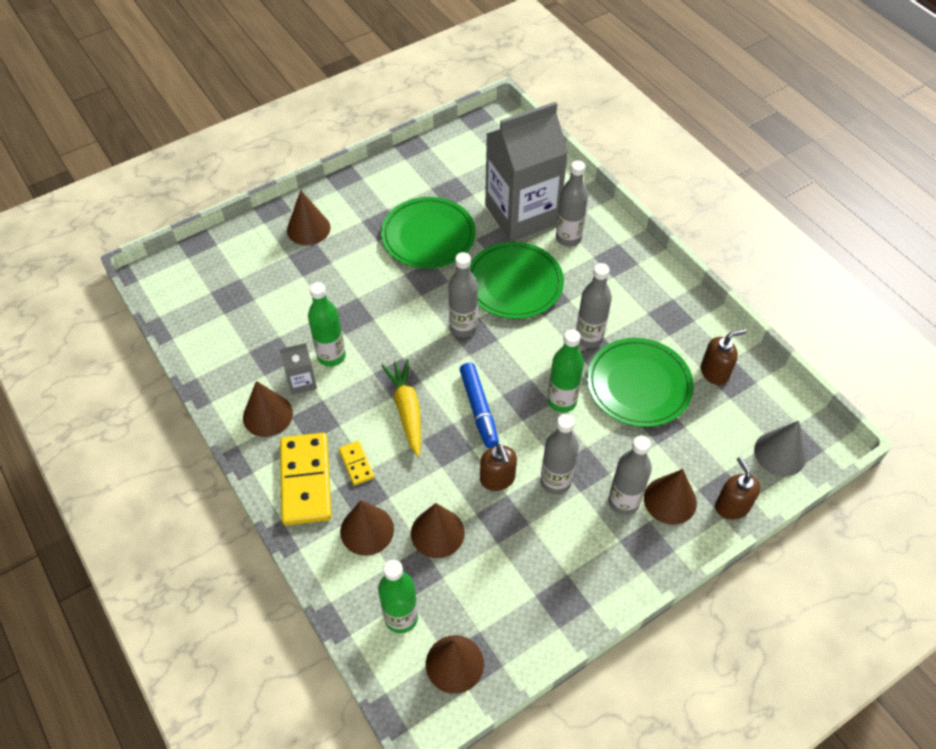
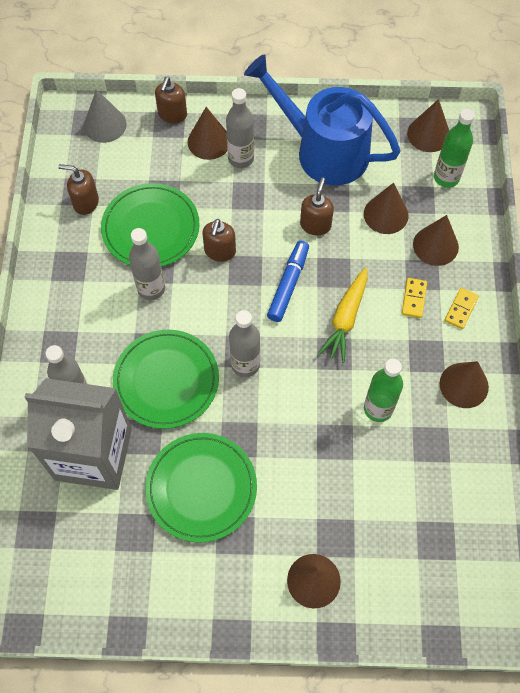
camera: 145 degrees left, 10 degrees up
grey carton [279,343,317,395] -> none
yellow domino [280,433,332,525] -> yellow domino [445,288,479,329], size x0.48
grey bottle [541,414,579,494] -> none
green bottle [548,329,584,413] -> brown soap dispenser [202,219,236,262]
none -> blue watering can [244,54,401,185]

